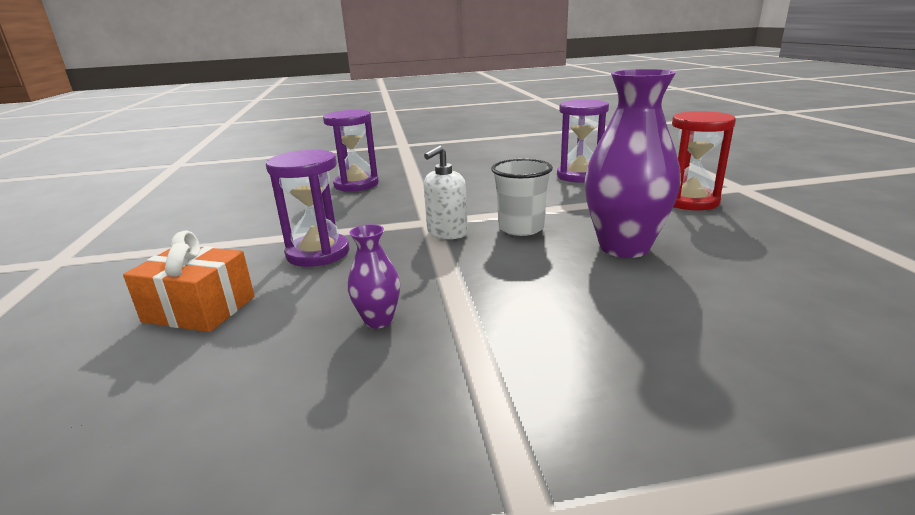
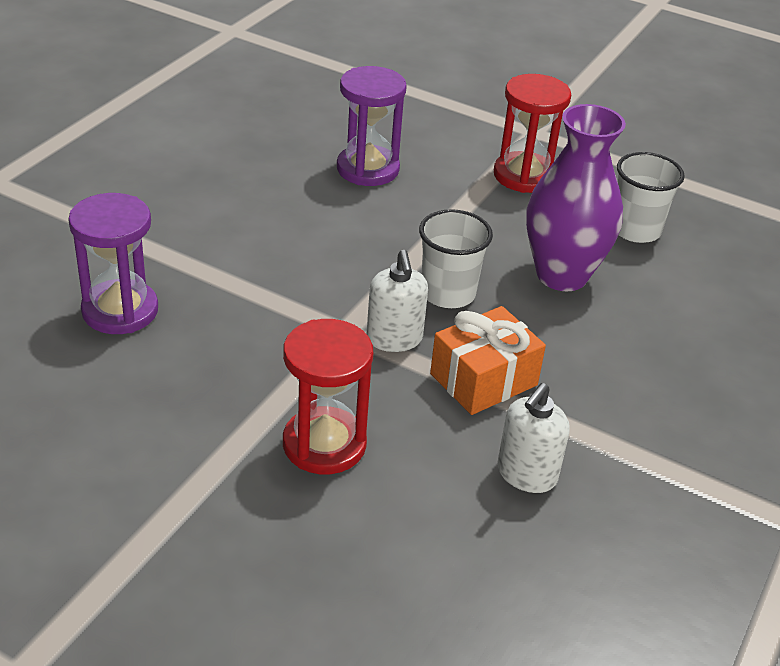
camera: 55 degrees left, 15 degrees up
orange gift [123,231,254,332] -> orange gift moved to [430,306,546,415]
purple hourglass [266,149,349,267] -> red hourglass [283,319,373,474]
purple vase [348,224,400,328] -> white soap dispenser [497,383,570,493]
none -> white cup [617,152,685,243]

